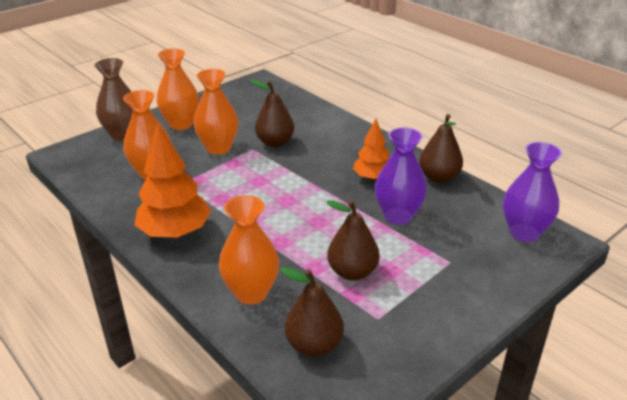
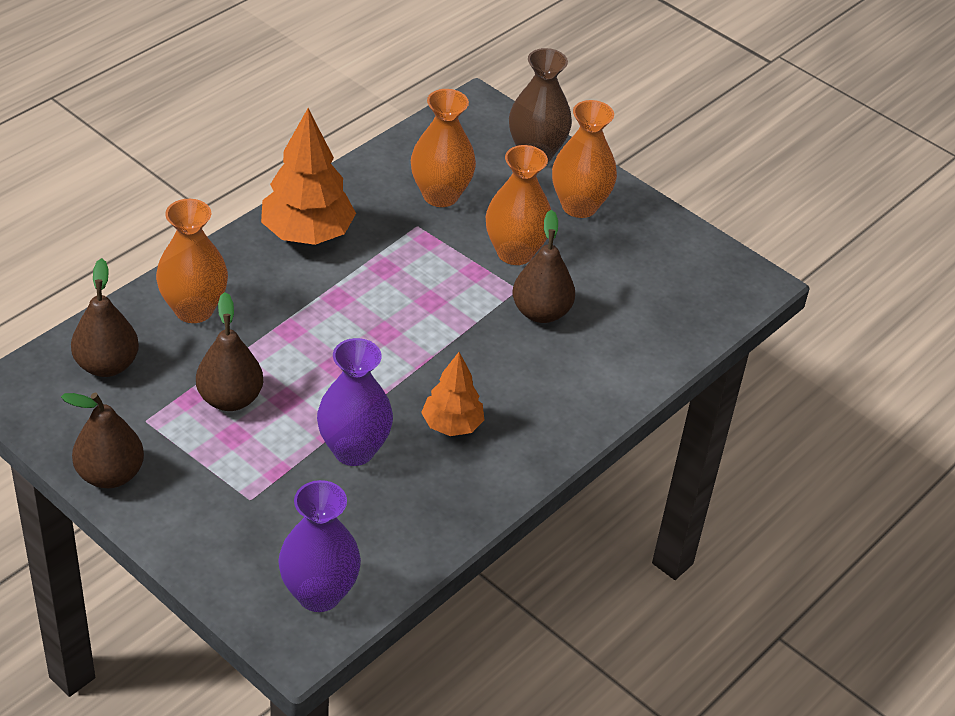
camera: 80 degrees right, 10 degrees up
brown pear [419,114,463,183] -> brown pear moved to [61,393,144,488]

